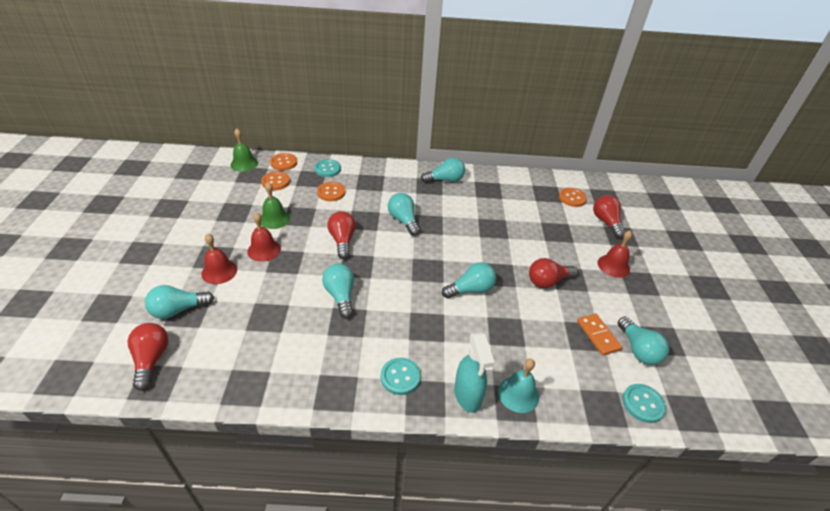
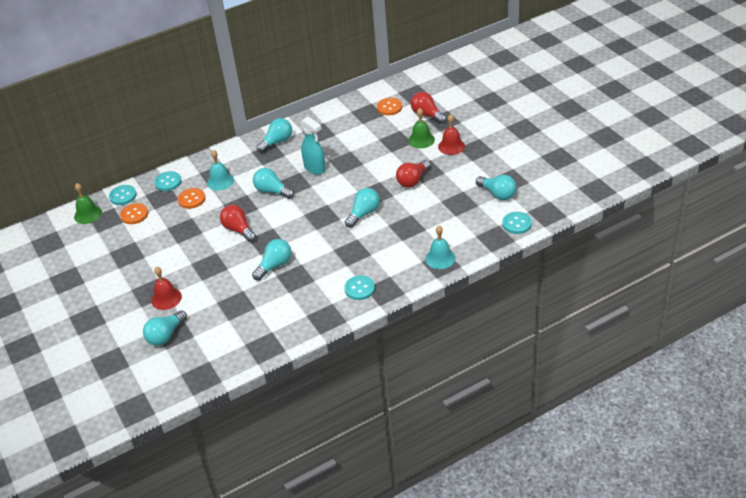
camera: 25 degrees left, 0 degrees up
red light bulb [127,323,169,391] -> none
red bell [247,212,281,262] -> none
green bell [261,182,290,229] -> green bell moved to [408,108,435,148]
orange button [270,153,297,171] -> turquoise button [109,185,137,205]
turquoise light bulb [322,264,354,319] -> turquoise light bulb turned 90 degrees clockwise [252,239,291,281]
turquoise spray bottle [454,332,495,413] -> turquoise spray bottle moved to [301,117,326,175]
orange domino [577,313,622,355] -> none
none -> turquoise bell [207,150,234,191]

